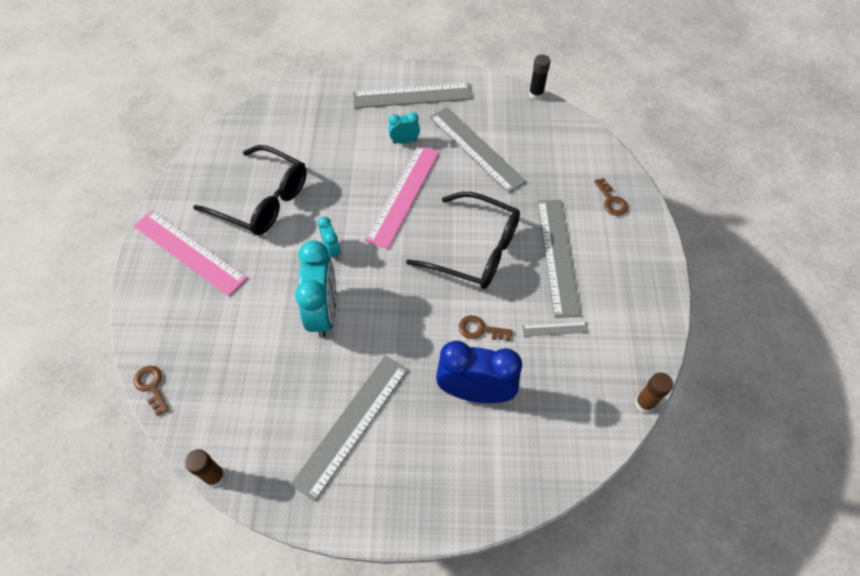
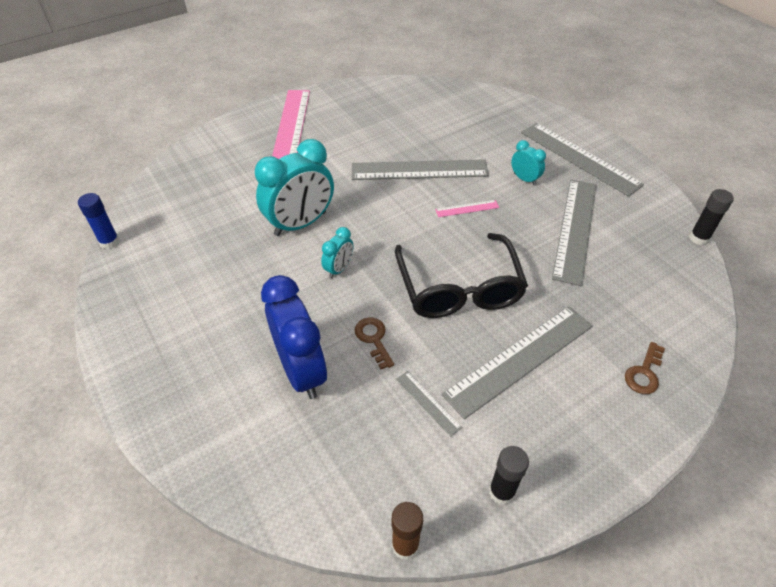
camera: 55 degrees right, 10 degrees down
brown key [134,366,169,416] -> none
brown glue stick [185,449,226,487] -> blue glue stick [78,193,120,249]
black glasses [193,145,307,235] -> none
grey ruler [290,356,408,502] -> grey ruler moved to [352,159,489,180]
turquoise clock [318,217,341,260] -> turquoise clock moved to [321,227,354,278]
pink ruler [365,145,439,249] -> pink ruler [435,200,499,217], size x0.44
none -> black glue stick [489,446,529,505]

